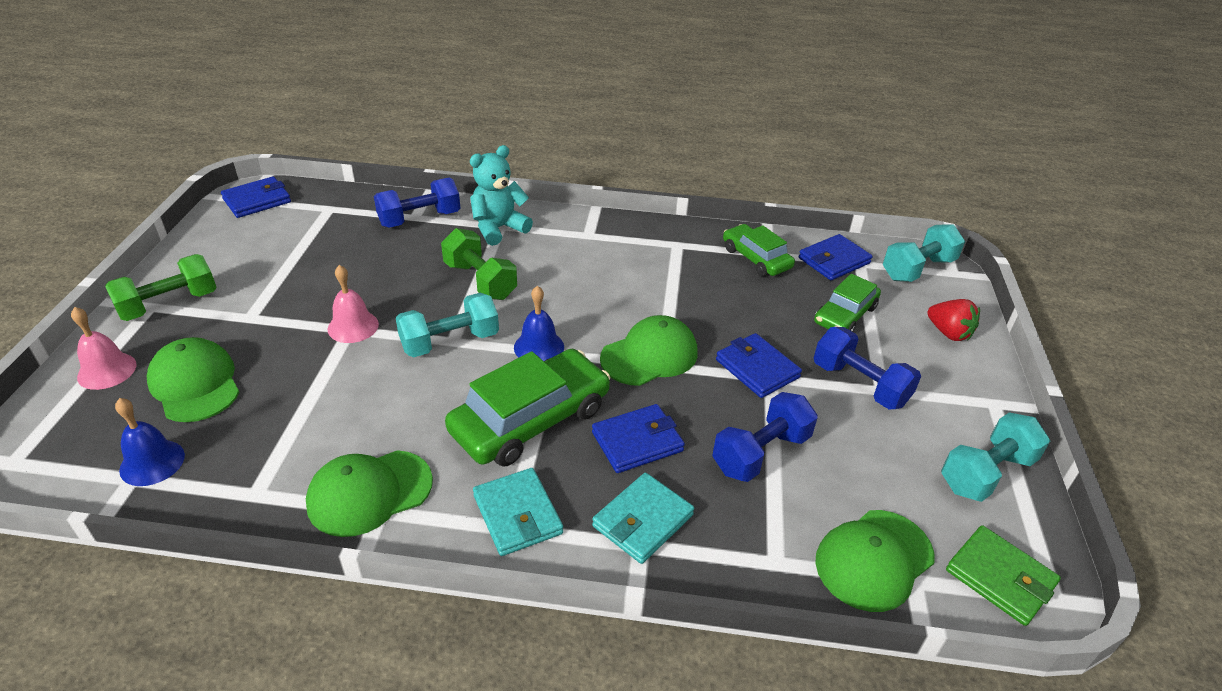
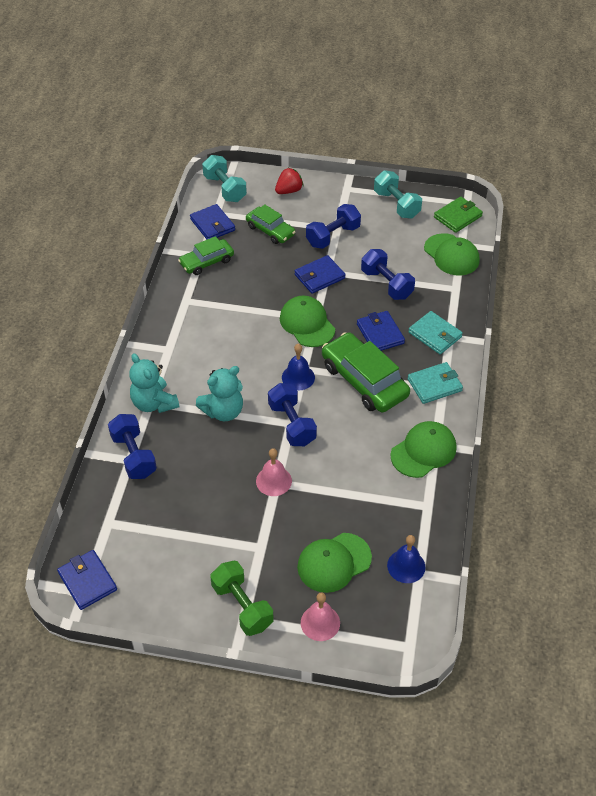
camera: 85 degrees left, 10 degrees up
green cap [306,450,433,537] -> green cap turned 105 degrees counterclockwise [390,421,457,478]
turquoise dumbbell [396,293,499,357] -> blue dumbbell [268,383,317,446]
green dumbbell [441,228,517,300] -> turquoise teddy bear [196,366,243,421]

